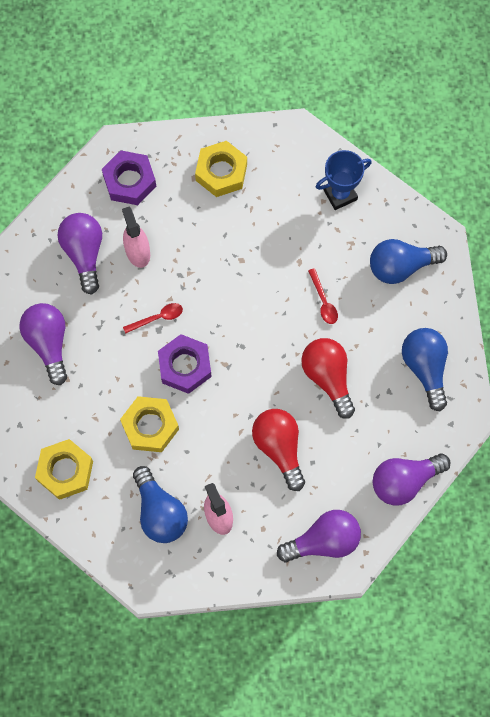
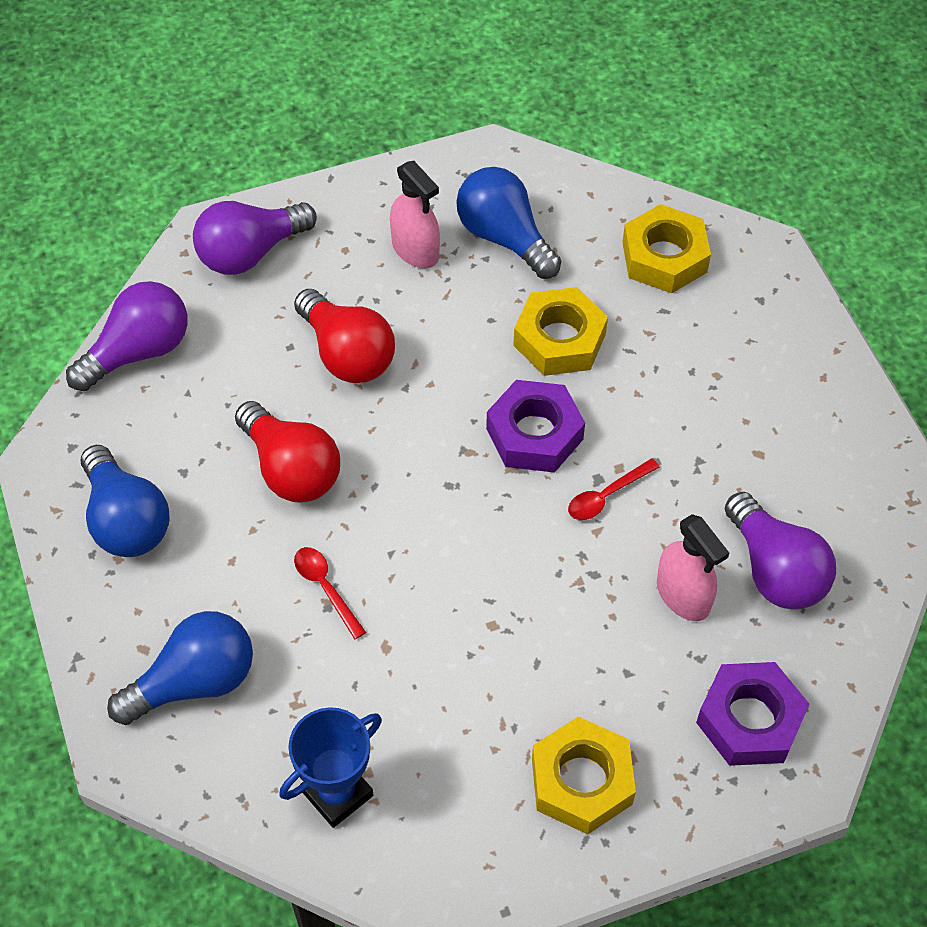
camera: 165 degrees right, 15 degrees down
purple light bulb [19,303,67,385] -> none

